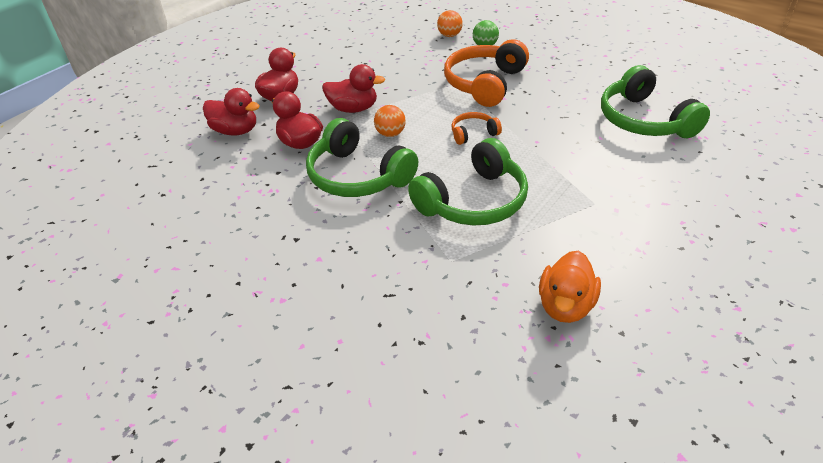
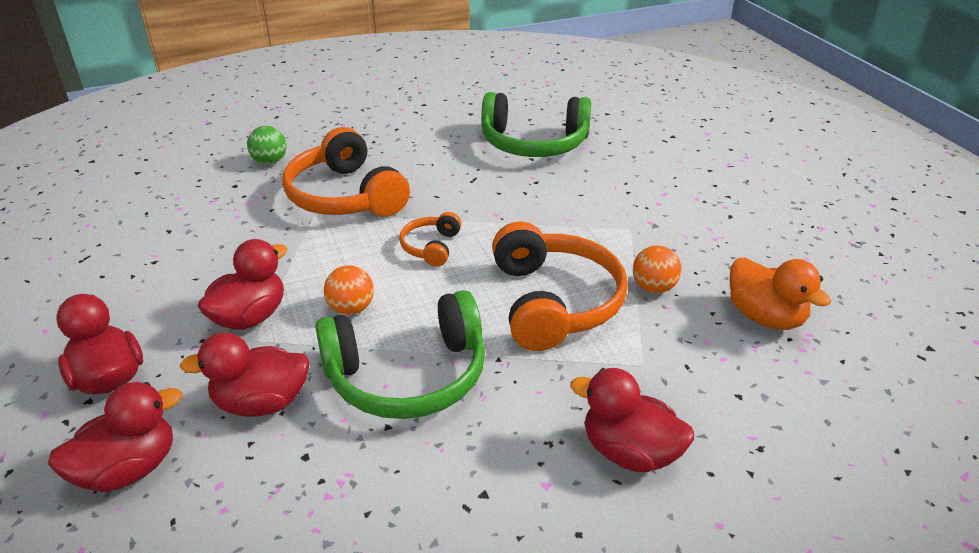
camera: 60 degrees left, 5 degrees down
green headphones [408,138,528,226] -> orange headphones [492,221,628,351]
orange ball [437,10,463,37] -> orange ball moved to [633,245,682,293]
none -> red duck [570,368,694,472]

